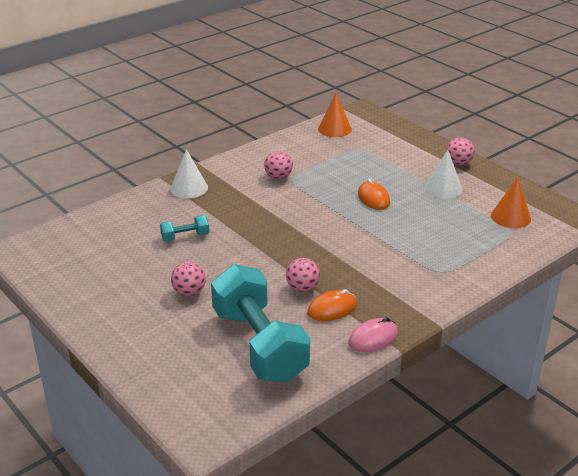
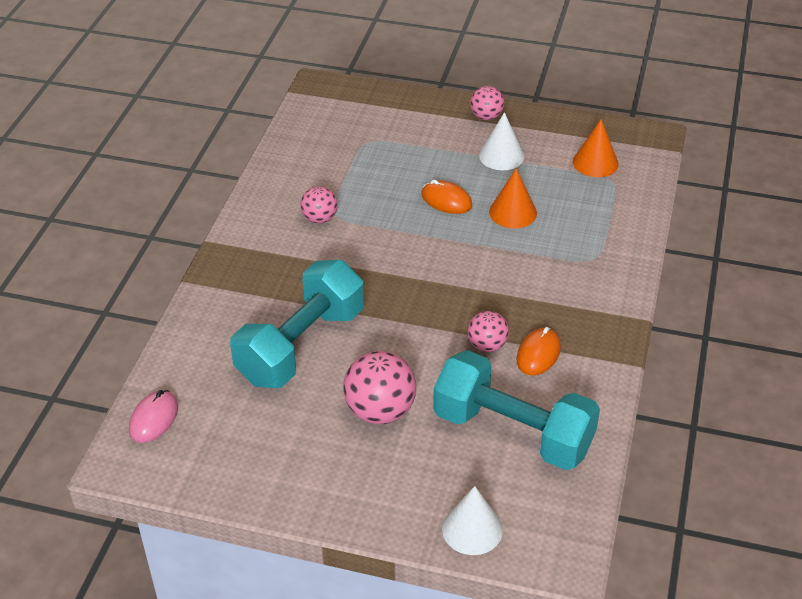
camera: 35 degrees left, 10 degrees up
turquoise dumbbell [160,215,209,242] -> turquoise dumbbell [230,260,364,388], size x2.40
white cone [170,149,208,198] -> white cone moved to [442,486,503,555]
pink ball [171,262,206,296] -> pink ball [343,351,416,424], size x1.67
orange cone [318,93,352,137] -> orange cone moved to [489,168,537,229]
pink mouse [348,317,398,352] -> pink mouse moved to [129,390,178,443]

